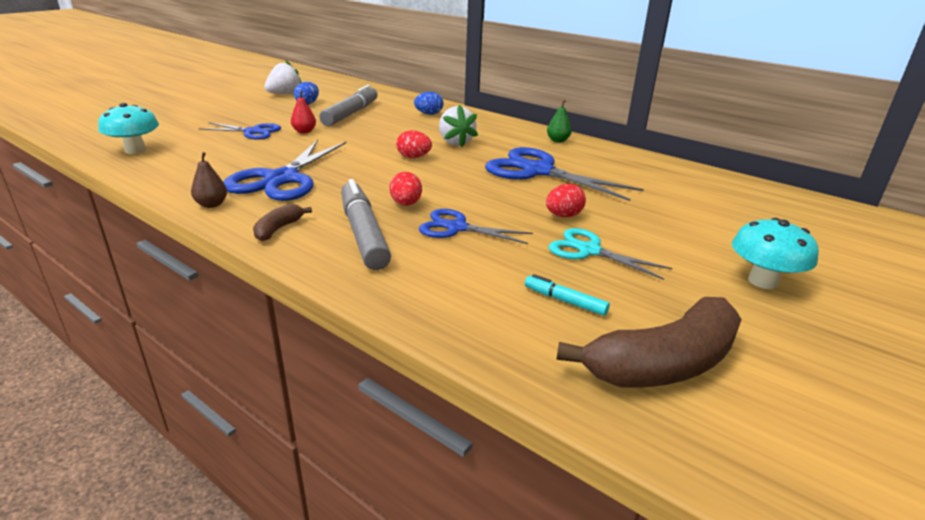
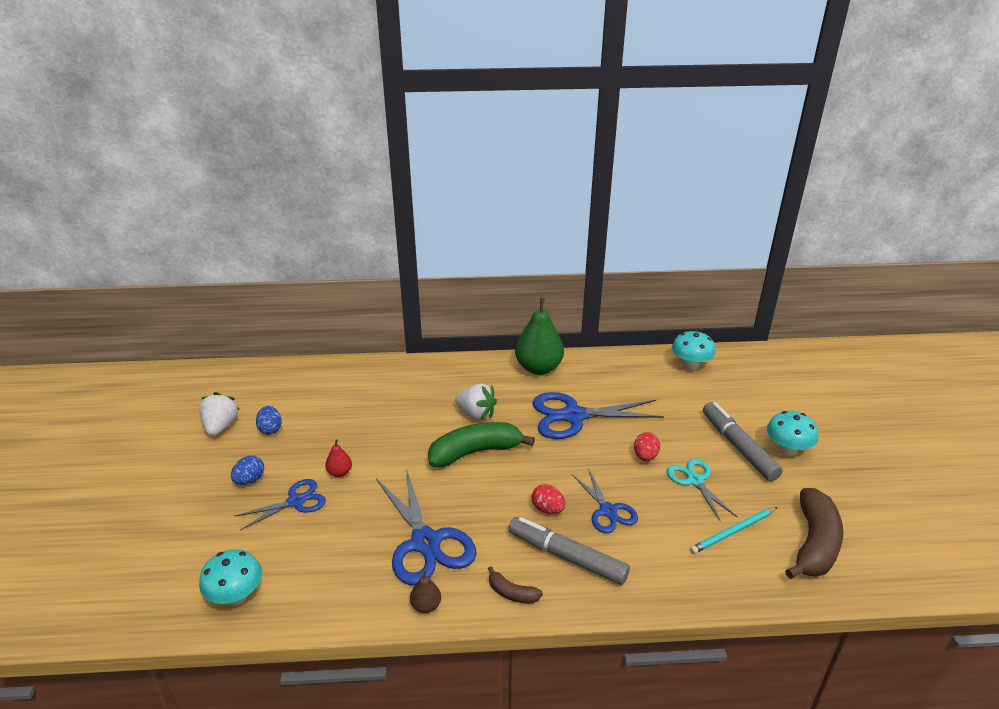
camera: 40 degrees left, 5 degrees up
brown banana [253,204,312,241] -> brown banana turned 45 degrees counterclockwise [488,566,543,603]
grey marker [319,85,378,126] -> grey marker moved to [703,402,782,481]
red egg [396,130,432,158] -> green banana [428,422,535,467]
blue egg [414,92,444,115] -> blue egg moved to [231,456,264,485]
blue scissors [419,209,533,244] -> blue scissors turned 90 degrees counterclockwise [572,468,638,533]
turquoise marker [525,274,610,316] -> turquoise pencil [690,507,778,554]
green pear [547,100,572,143] -> green pear [515,298,564,375], size x2.19
turquoise scissors [549,228,673,280] -> turquoise scissors turned 75 degrees clockwise [667,459,737,522]
none -> turquoise mushroom [672,330,716,370]

